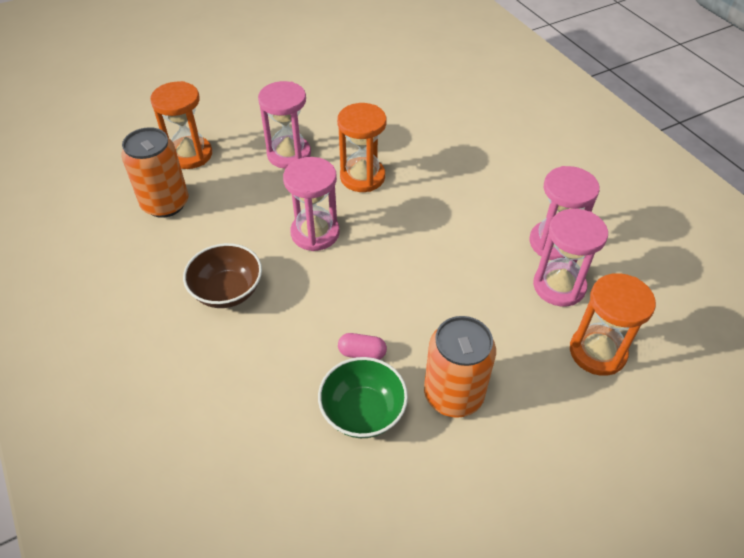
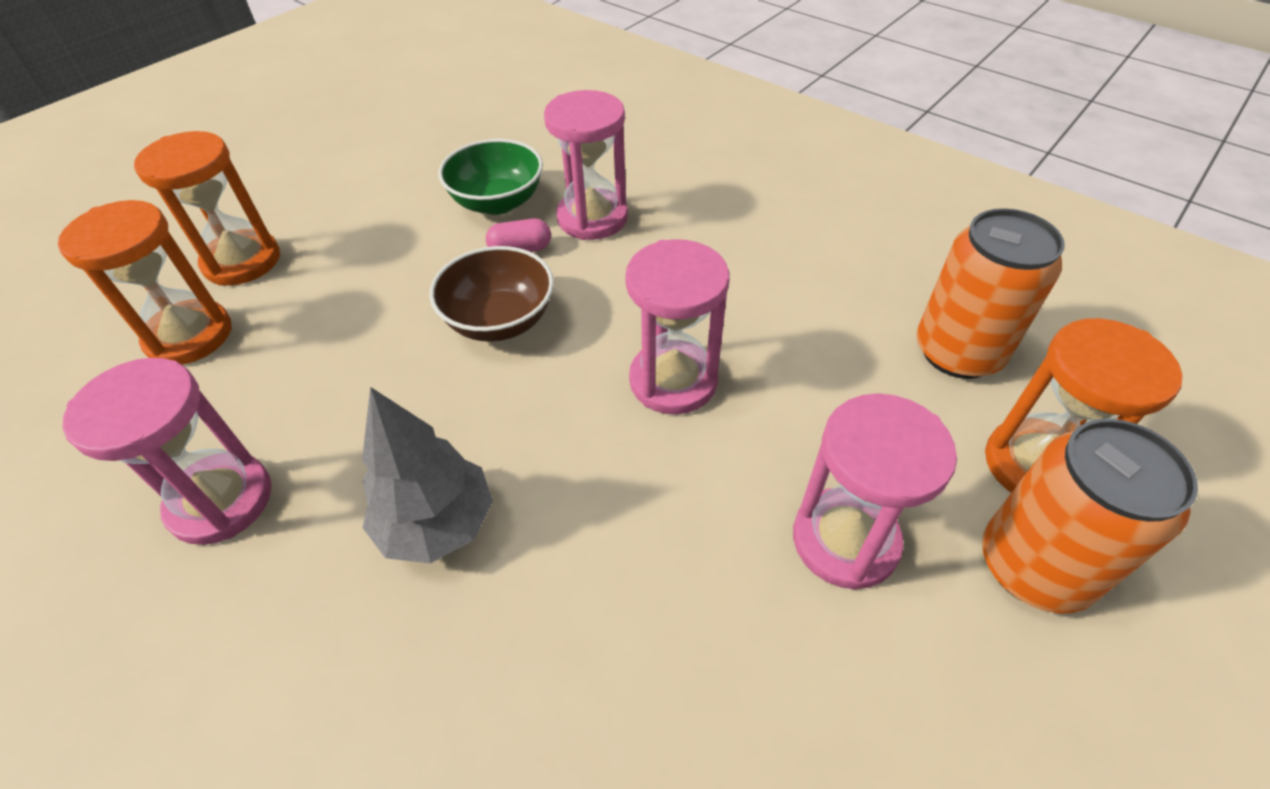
camera: 160 degrees right, 0 degrees up
brown bowl [183,243,262,308] -> brown bowl moved to [429,246,554,342]
orange hourglass [337,103,386,192] -> orange hourglass moved to [134,131,280,286]
orange can [424,316,496,418] -> orange can moved to [982,419,1198,614]
pink hourglass [533,209,608,306] -> pink hourglass moved to [544,90,628,240]
none -> grey tree [362,387,493,564]

